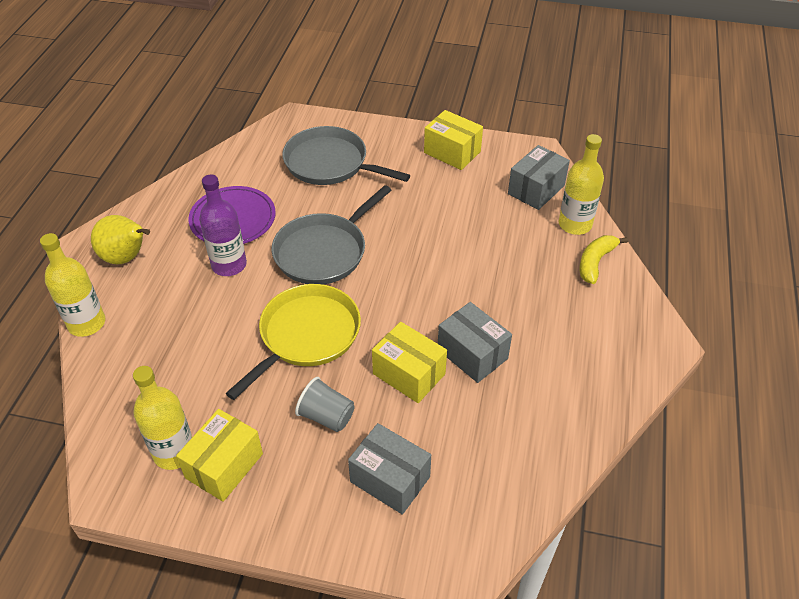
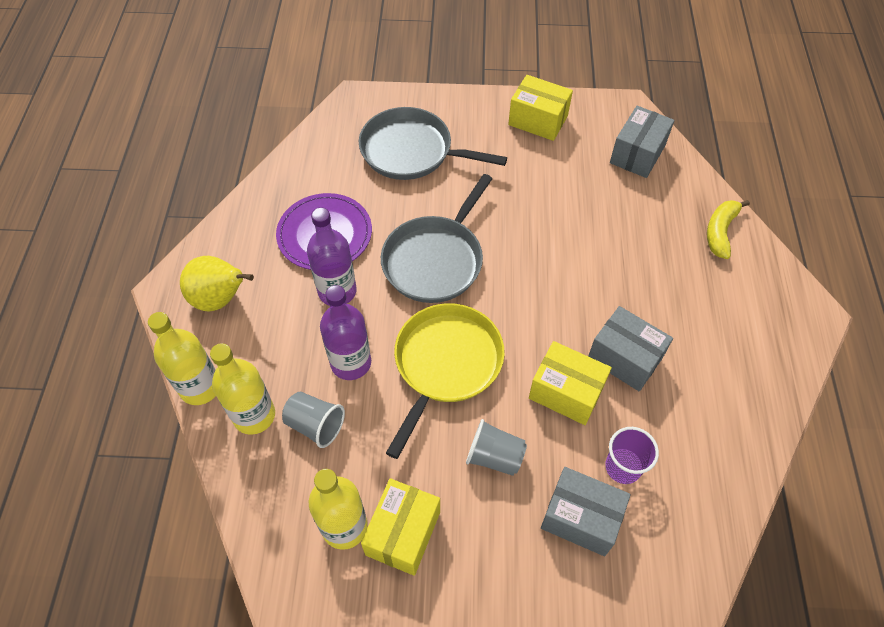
camera: 10 degrees left, 10 degrees up
yellow bottle [559,134,604,235] -> yellow bottle moved to [210,343,275,435]
none -> grey cup [282,392,345,448]
none -> purple bottle [320,285,371,380]
none -> purple cup [605,427,659,484]

